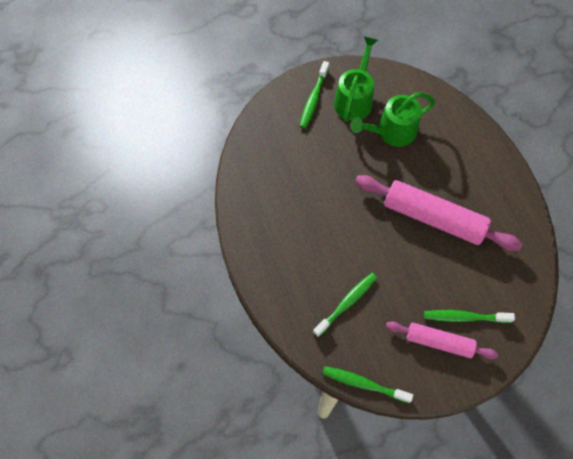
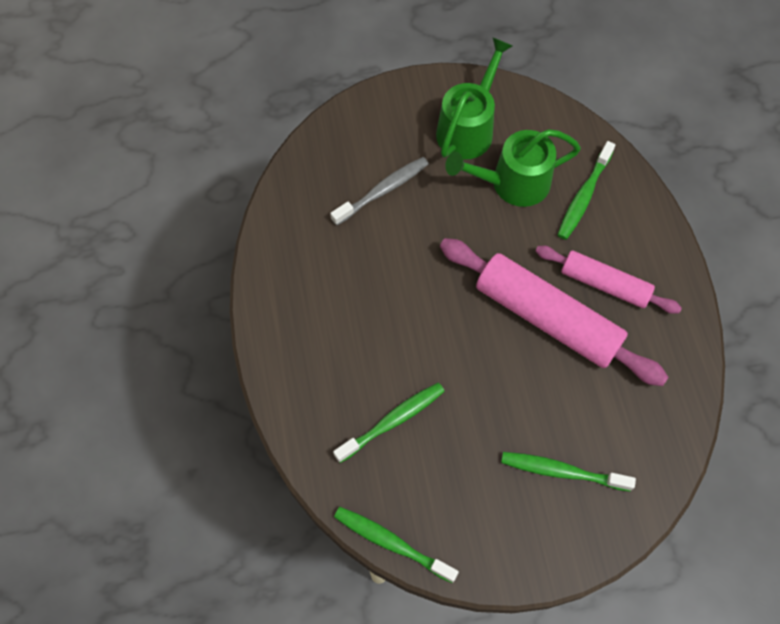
camera: 10 degrees right, 0 degrees up
green toothbrush [300,61,329,128] -> green toothbrush moved to [557,141,616,240]
pink rolling pin [386,322,498,359] -> pink rolling pin moved to [535,246,682,314]
none -> grey toothbrush [330,157,429,226]

